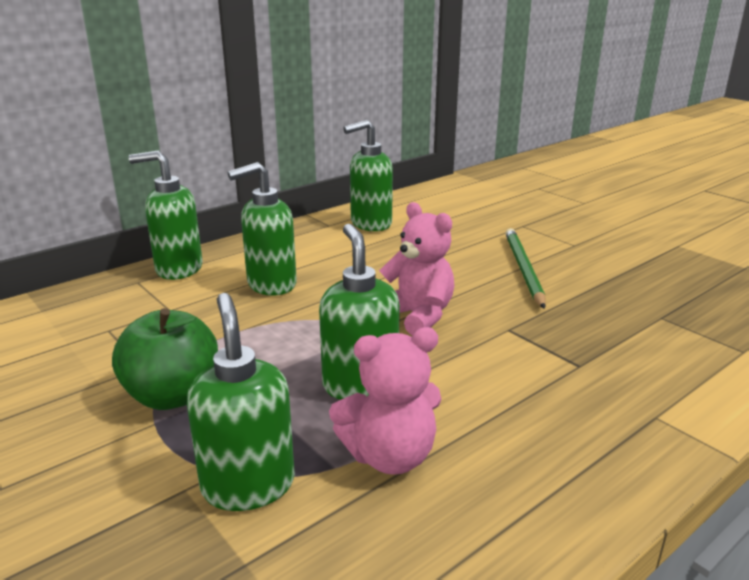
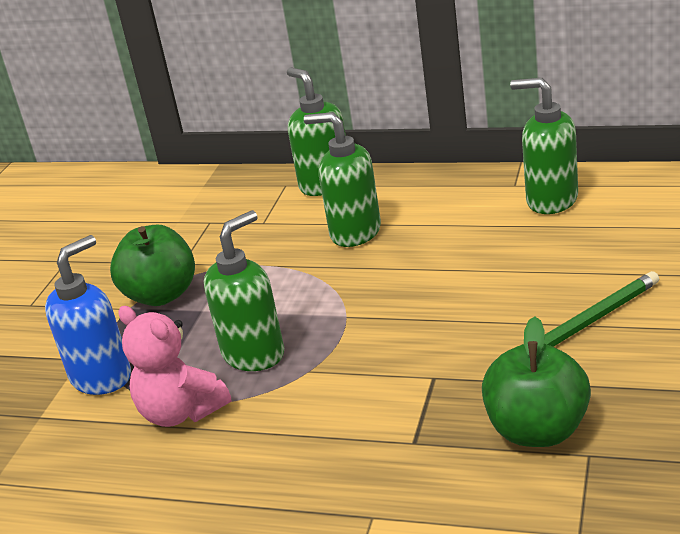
camera: 60 degrees right, 5 degrees up
green soap dispenser [187,293,295,511] -> blue soap dispenser [45,235,131,395]
pink teddy bear [379,202,454,335] -> none
none -> green apple [482,316,591,447]

